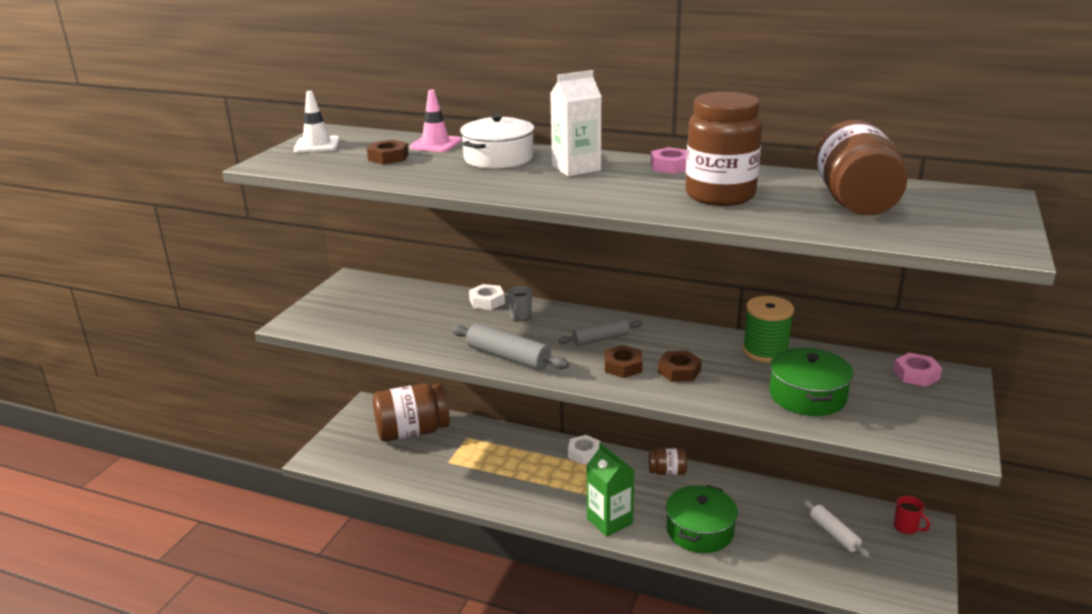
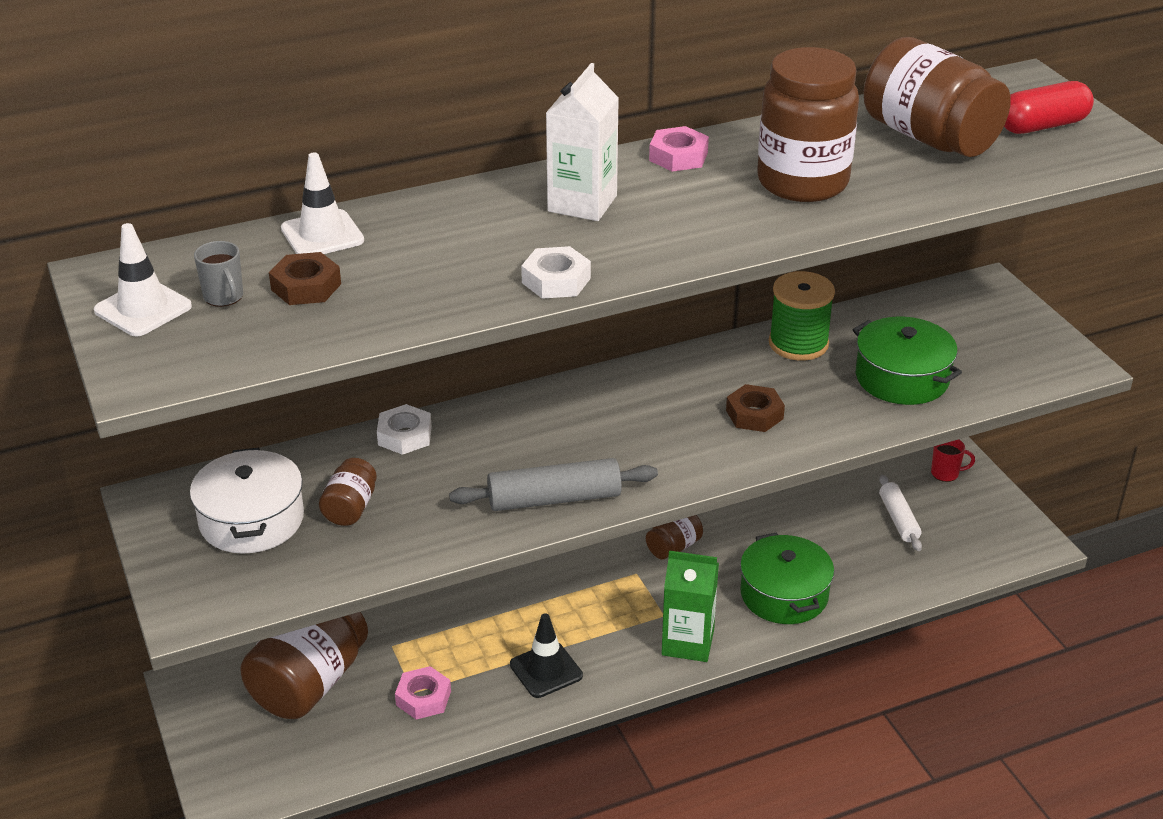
camera: 45 degrees left, 10 degrees up
pink traffic cone [410,90,461,152] -> white traffic cone [281,153,364,254]
white pot [460,114,534,169] -> white pot moved to [190,448,304,554]
grey mug [507,286,532,321] -> grey mug moved to [194,241,243,307]
grey rolling pin [558,319,642,346] -> none
white nut [568,435,600,465] -> white nut moved to [521,246,591,299]
brown nut [605,345,643,378] -> none
white rolling pin [803,500,870,558] -> white rolling pin turned 60 degrees clockwise [879,475,922,551]
pink nut [893,353,942,387] -> pink nut moved to [395,666,451,720]
none -> brown jar [319,458,377,526]
none -> black traffic cone [510,613,583,698]
none -> red capsule [1004,81,1094,134]

